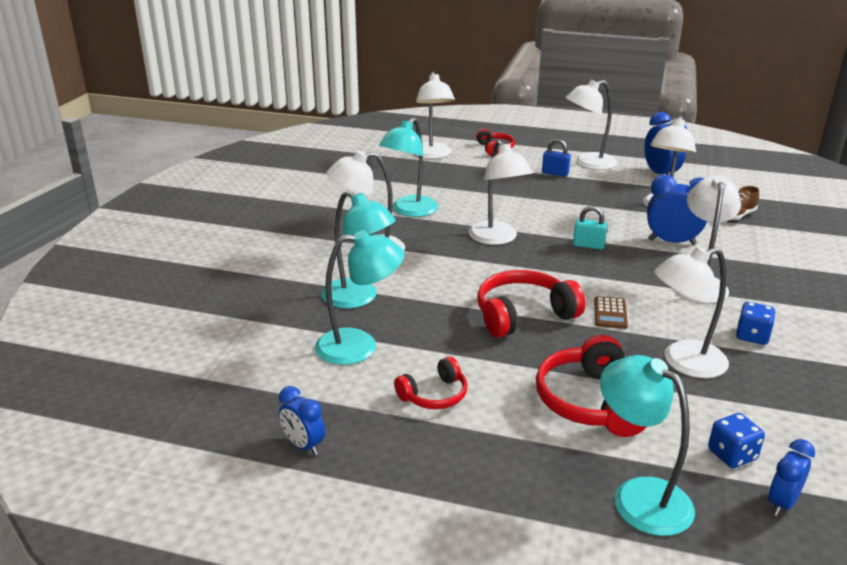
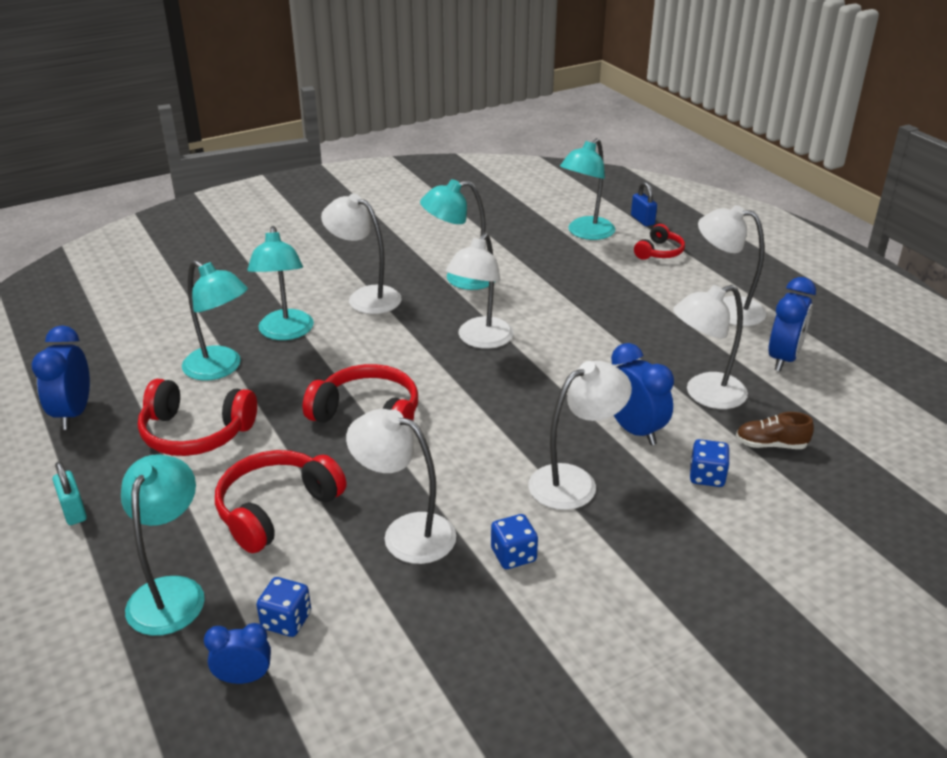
camera: 45 degrees right, 5 degrees up
blue clock [279,386,325,455] -> blue clock [32,325,90,430], size x1.61
red headphones [394,357,467,409] -> red headphones [138,379,257,456], size x1.68
white lamp [414,72,455,159] -> turquoise lamp [560,138,615,240]
blue padlock [542,139,571,177] -> blue padlock moved to [631,182,657,226]
turquoise padlock [573,206,607,250] -> turquoise padlock moved to [53,461,87,525]
brown calculator [594,296,628,329] -> none
none -> blue dice [690,439,730,487]

